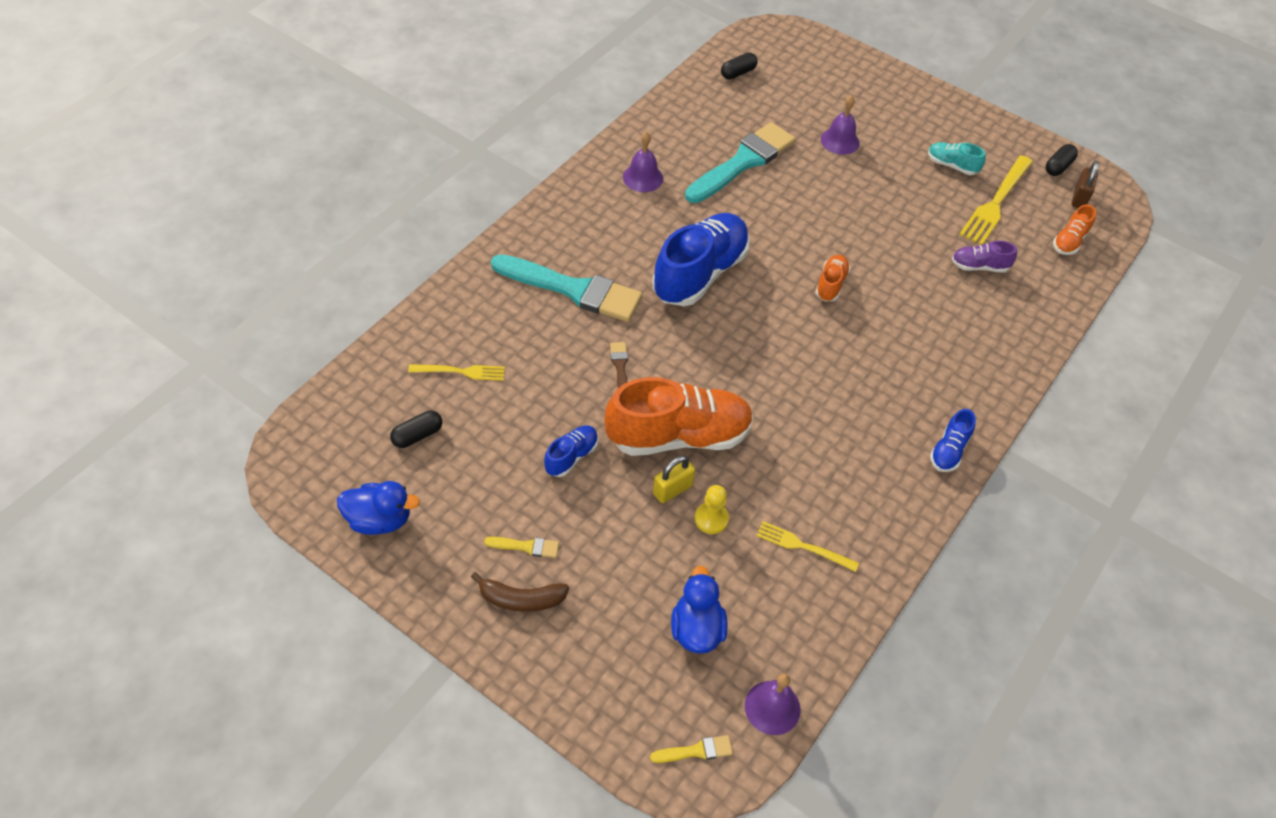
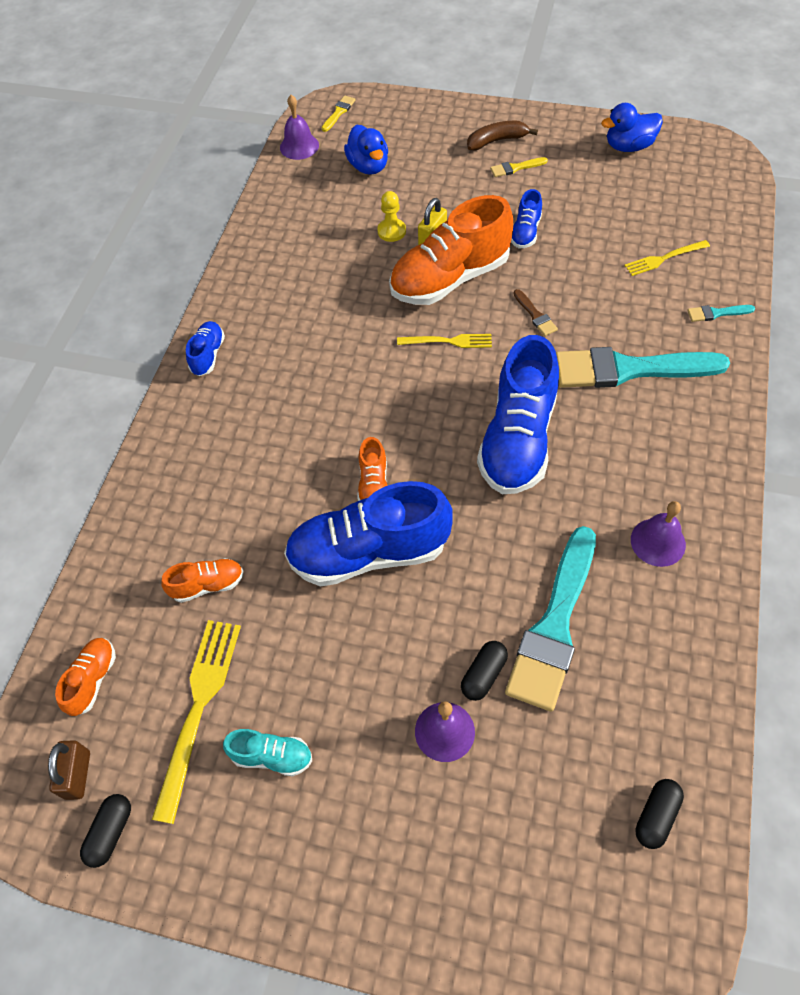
camera: 165 degrees right, 5 degrees up
black capsule [390,411,442,448] -> black capsule moved to [461,641,508,701]
yellow brush [650,735,733,763] -> yellow brush turned 150 degrees clockwise [322,95,356,132]
yellow fork [756,521,859,572] -> yellow fork moved to [397,334,492,348]
purple shoe [952,241,1017,273] -> orange shoe [161,558,243,603]
none -> blue shoe [284,481,453,587]
none -> turquoise brush [687,305,755,322]

